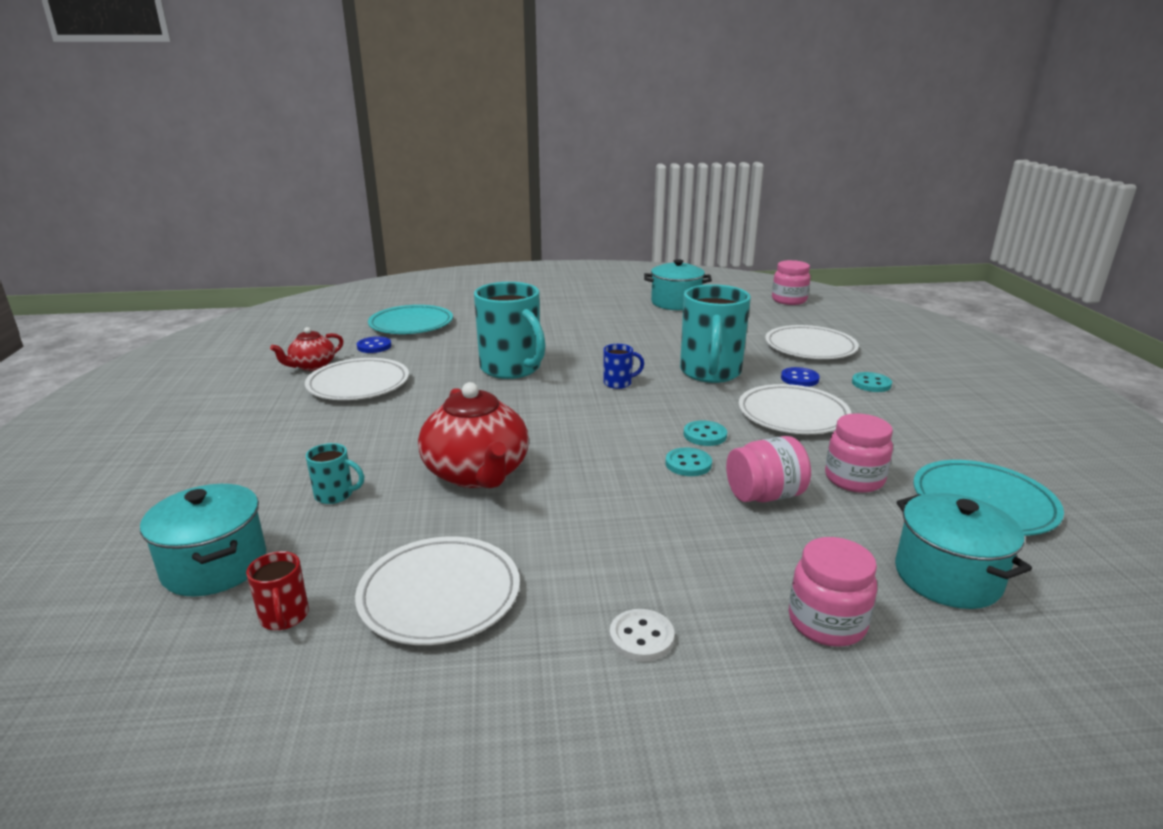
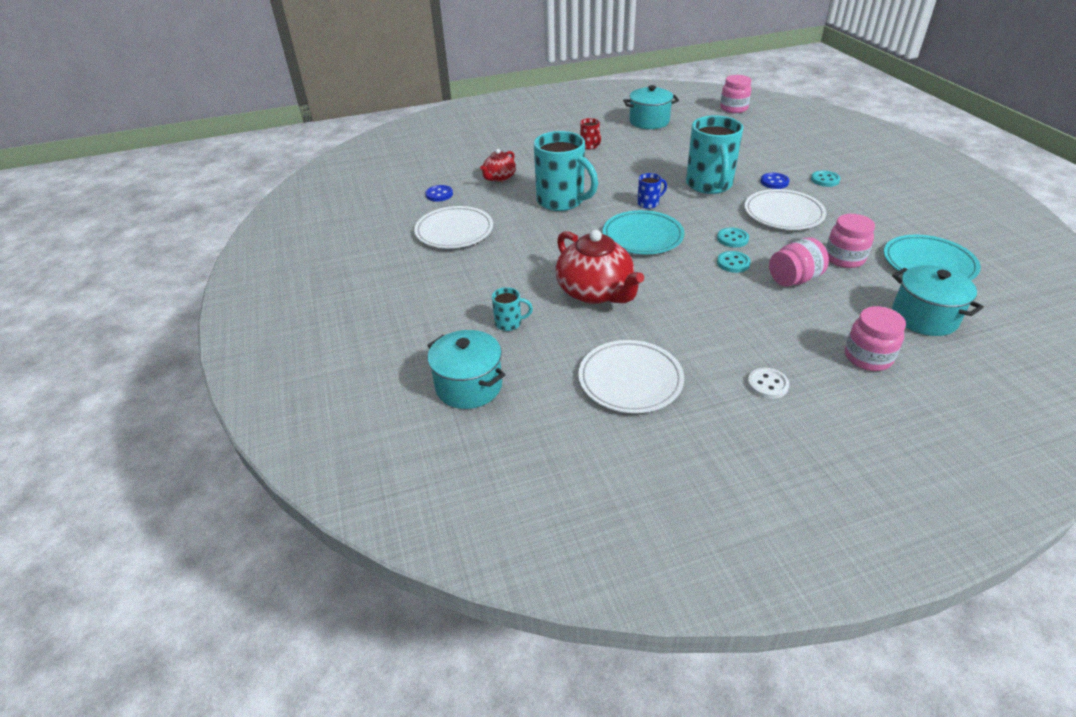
camera: 10 degrees left, 15 degrees up
red mug [246,551,309,630] -> red mug moved to [580,118,601,149]
red teapot [270,327,343,371] -> red teapot moved to [480,149,516,182]
turquoise plate [368,305,453,334] -> turquoise plate moved to [603,210,685,254]
white plate [765,325,859,359] -> none

